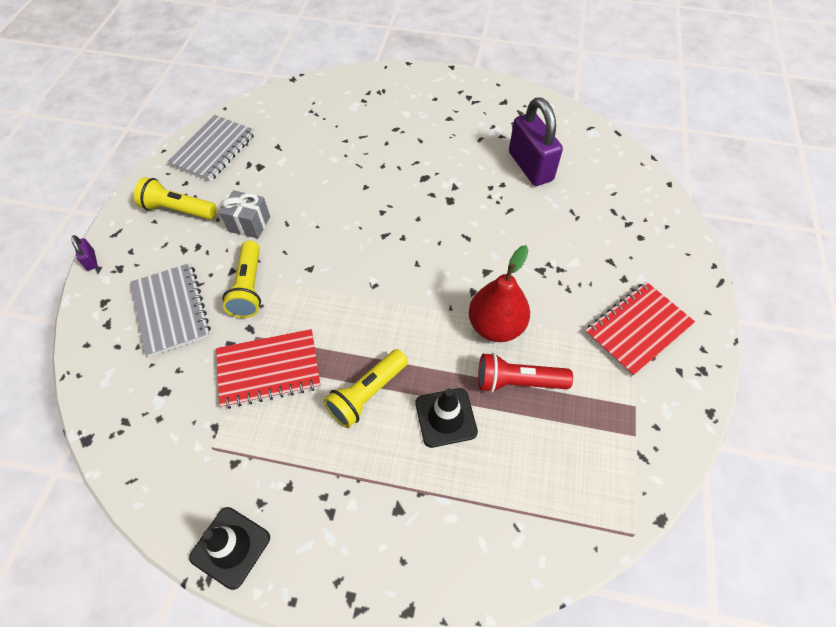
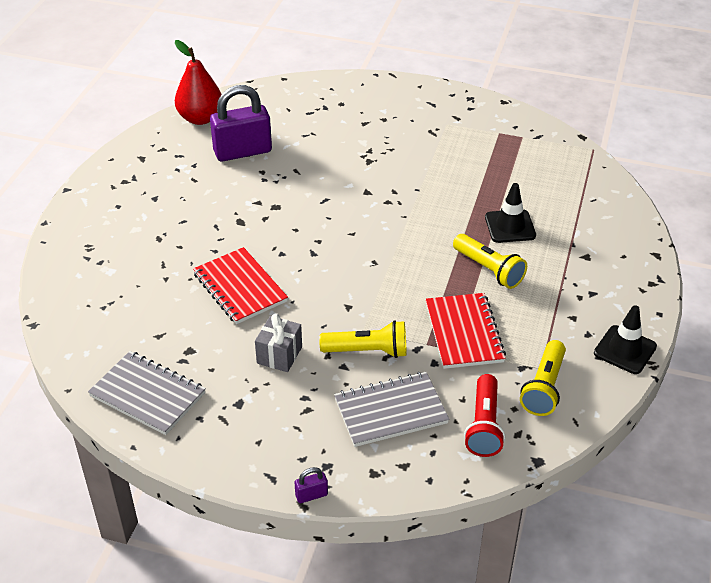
camera: 85 degrees left, 15 degrees down
yellow flashlight [134,177,217,220] -> yellow flashlight moved to [520,340,566,416]
red pear [469,245,530,342] -> red pear moved to [175,40,221,125]
red flashlight [478,353,573,393] -> red flashlight moved to [464,374,505,457]
red notebook [585,282,695,377] -> red notebook moved to [193,247,288,324]

